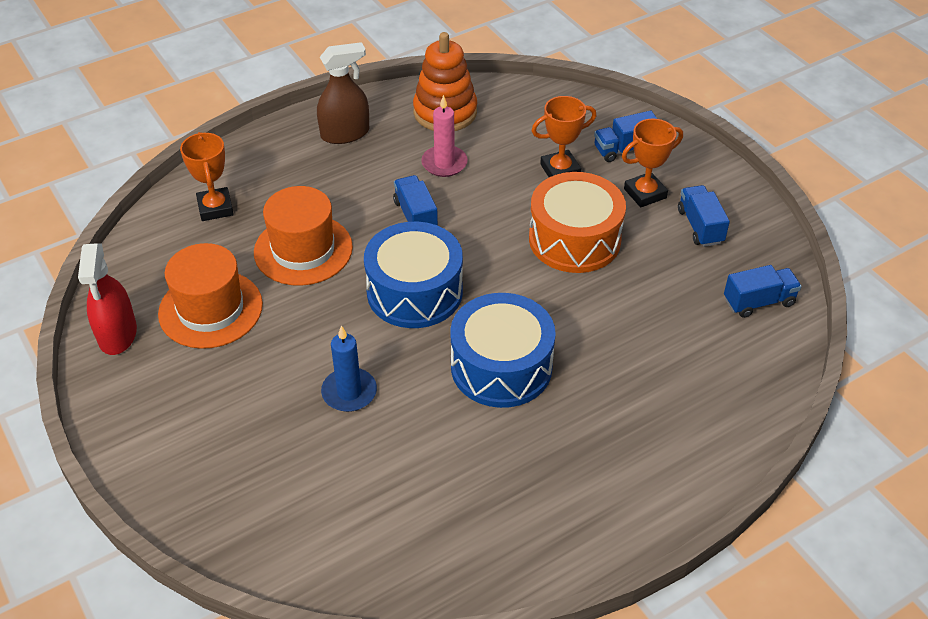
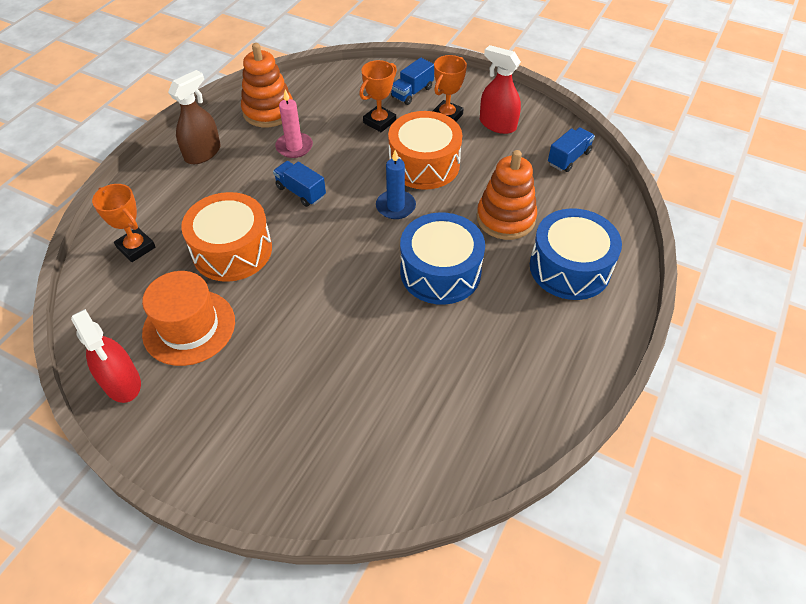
camera: 30 degrees left, 5 degrees up
orange hat [254,186,353,286] -> orange drum [181,192,272,282]
blue candle [321,325,377,412] -> blue candle moved to [376,150,416,219]
blue drum [364,222,463,328] -> blue drum moved to [530,208,622,300]
blue truck [678,185,730,247] -> red spray bottle [480,45,521,134]
none -> orange stacking toy [477,150,537,240]

